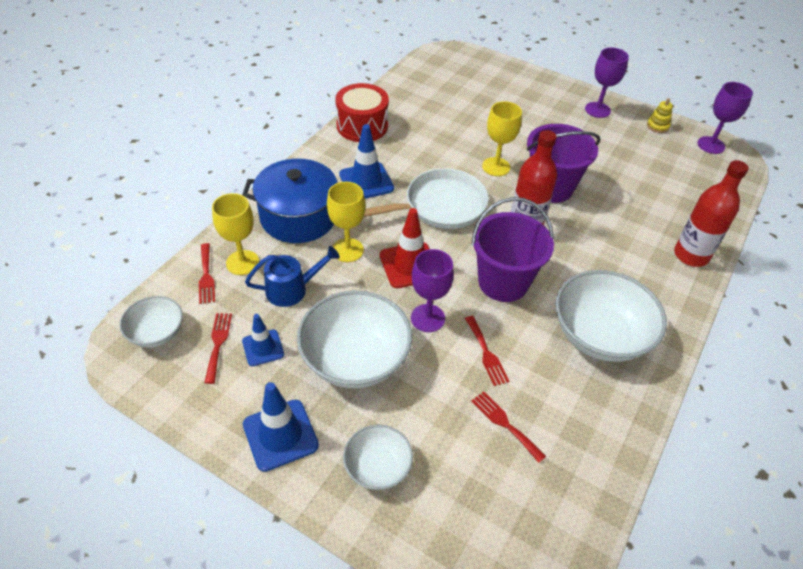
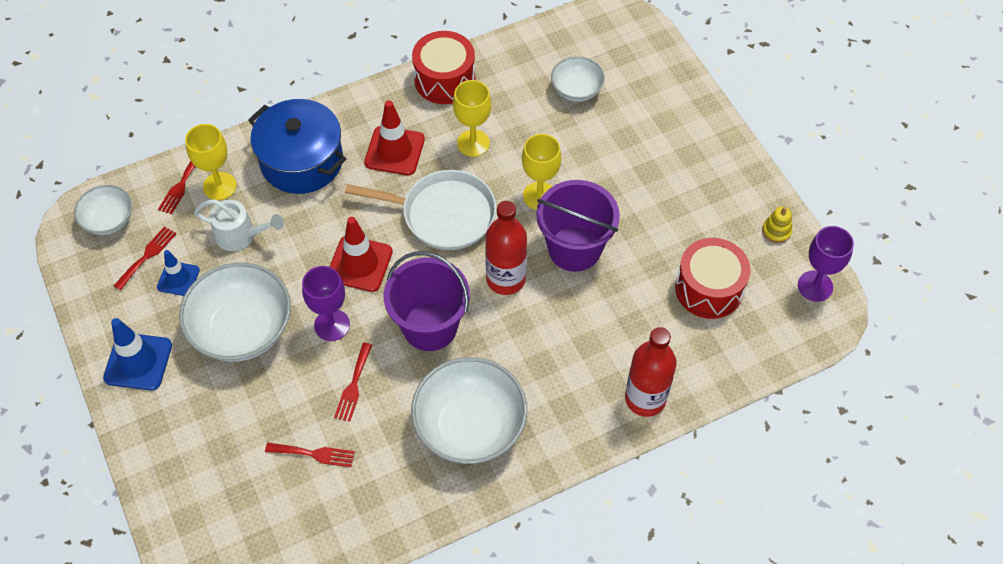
camera: 35 degrees right, 10 degrees up
blue watering can [245,246,340,307] -> white watering can [194,199,284,251]
yellow goblet [327,182,365,262] -> yellow goblet moved to [453,80,491,157]
blue traffic cone [339,124,394,199] -> red traffic cone [364,100,425,175]
white bowl [343,424,413,490] -> white bowl moved to [551,56,605,102]
red fork [471,391,546,463] -> red fork turned 105 degrees clockwise [265,443,355,467]
purple goblet [585,48,629,118] -> none
none -> red drum [675,238,751,319]

